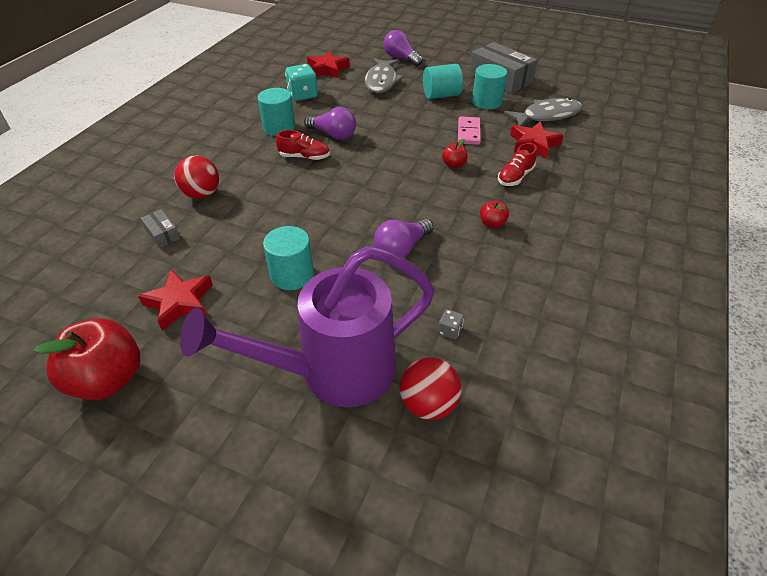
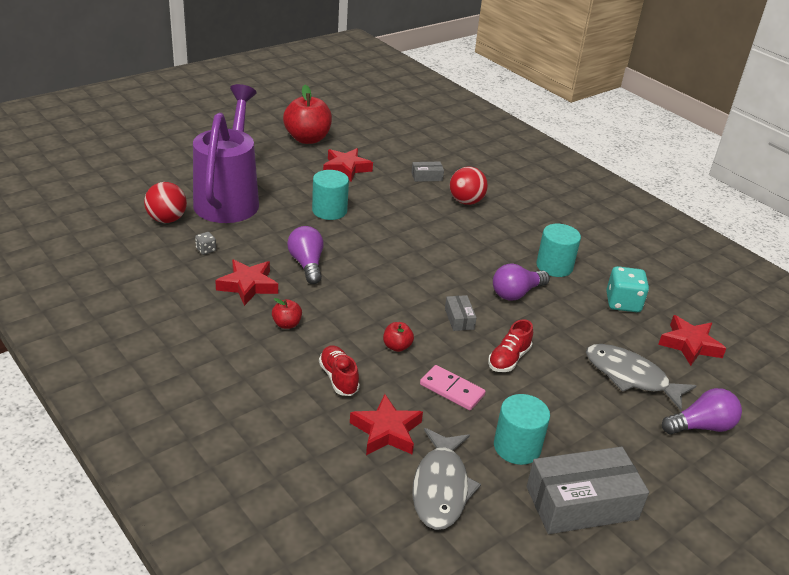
camera: 115 degrees right, 10 degrees down
red shoe [276,130,330,160] -> red shoe moved to [488,319,533,372]
turquoise cylinder [423,64,463,99] -> none
none -> red star [215,259,278,306]
none -> grey box [445,295,477,331]

